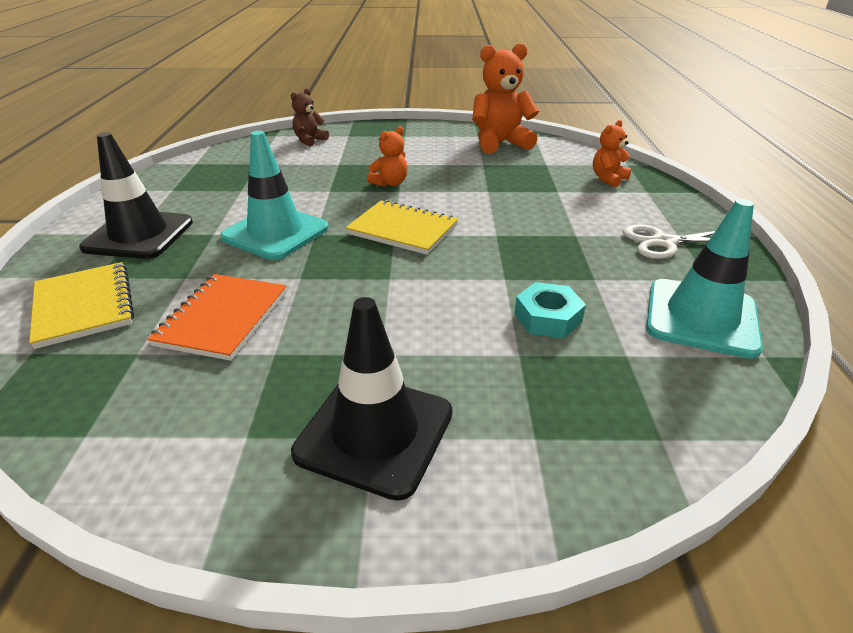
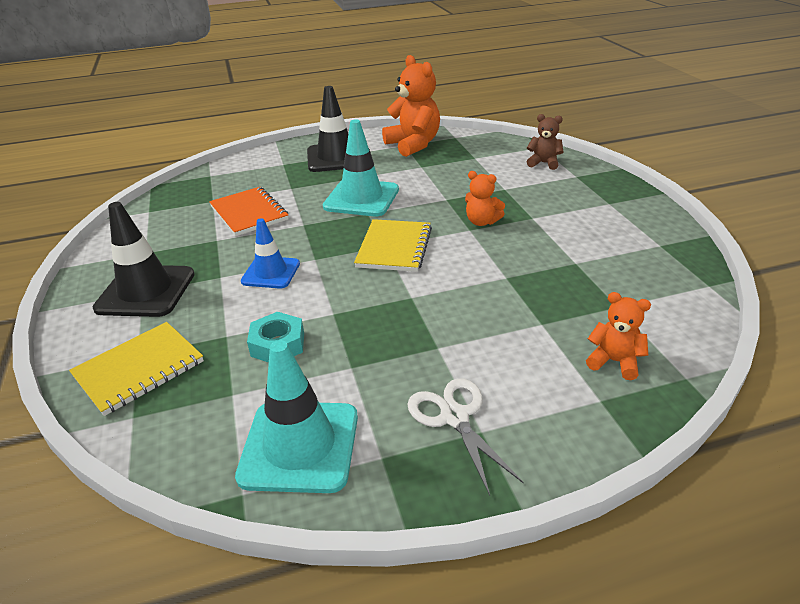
camera: 75 degrees right, 0 degrees up
yellow notebook [29,262,134,349] -> yellow notebook moved to [69,322,204,416]
orange notebook [147,274,287,361] -> orange notebook turned 60 degrees clockwise [209,187,289,236]
orange teddy bear [472,43,539,154] -> orange teddy bear moved to [382,55,440,157]
none -> blue traffic cone [241,218,300,289]

